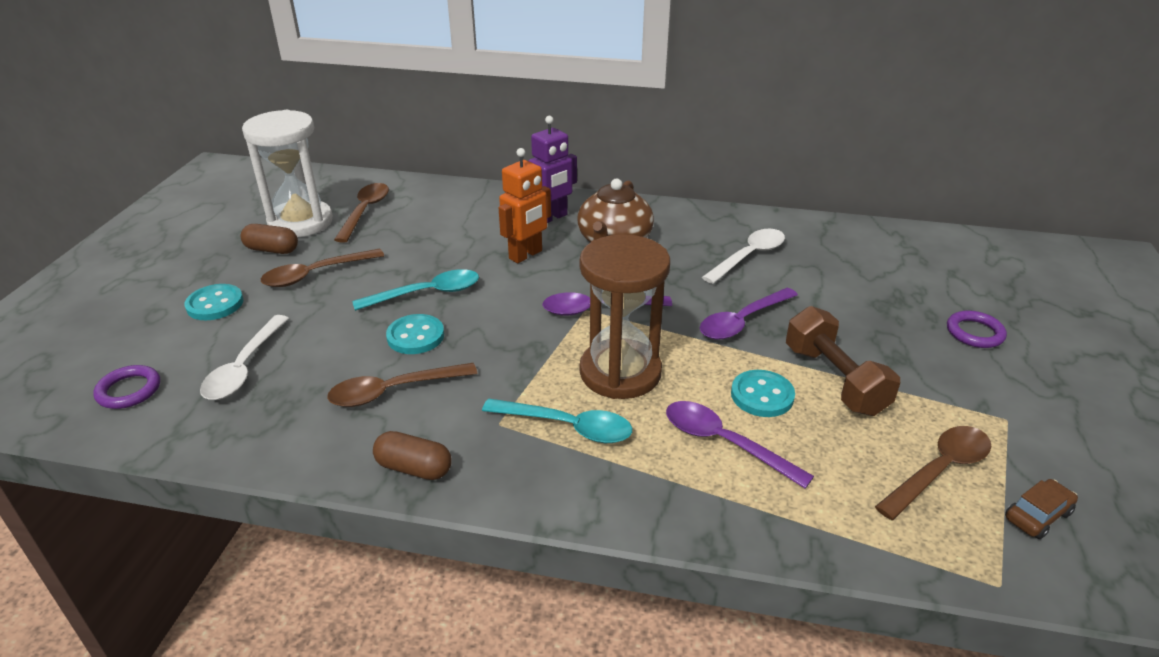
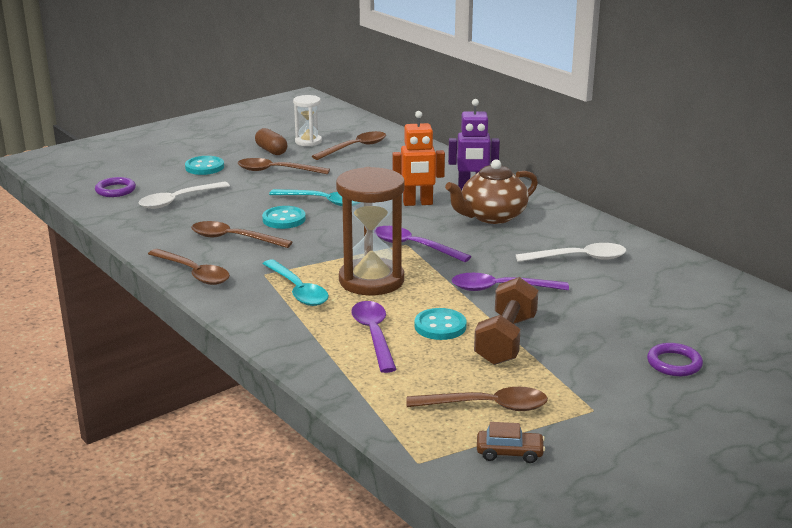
camera: 40 degrees right, 10 degrees down
white hourglass [242,110,333,237] -> white hourglass [293,95,322,146], size x0.54
brown capsule [373,431,451,480] -> brown spoon [148,249,230,285]

